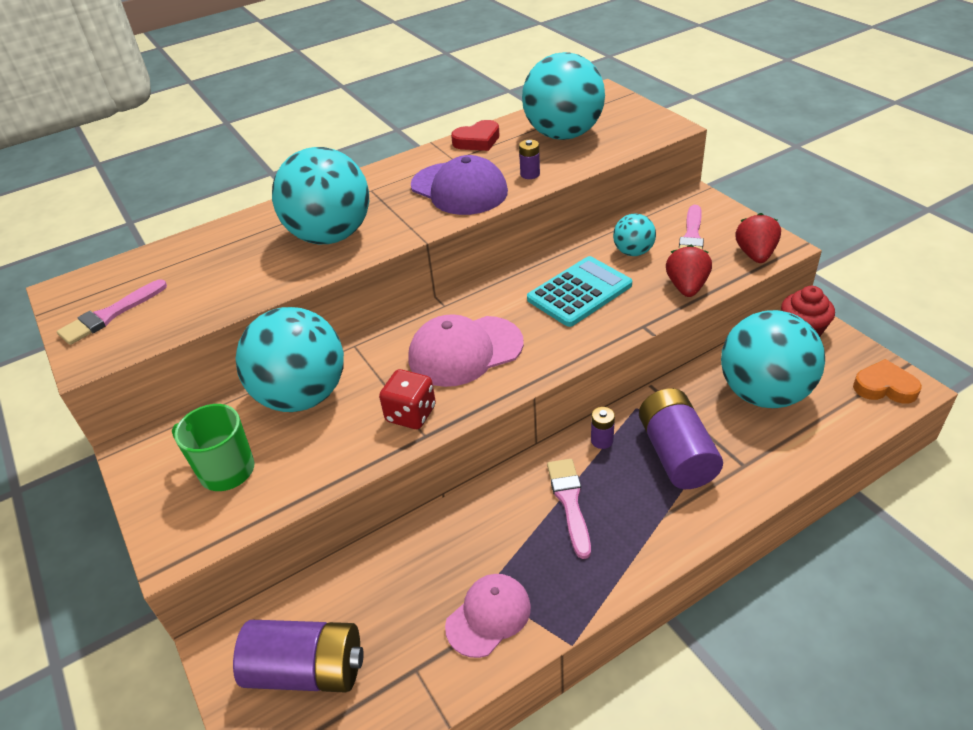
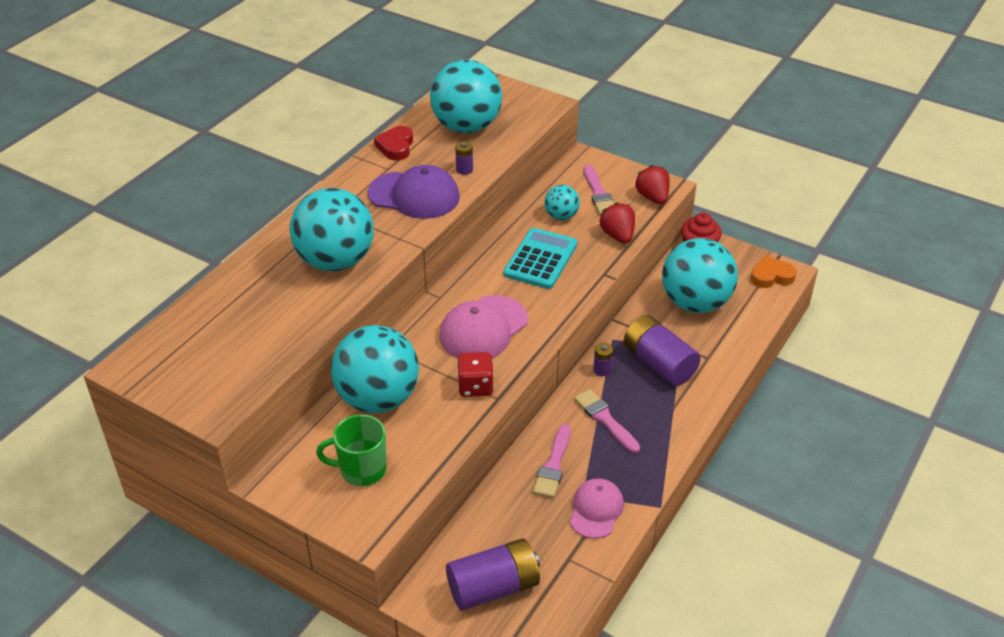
camera: 30 degrees left, 0 degrees up
pink brush [57,279,167,345] -> pink brush moved to [533,424,571,498]
red heart [451,120,500,151] -> red heart turned 150 degrees clockwise [374,126,413,161]

